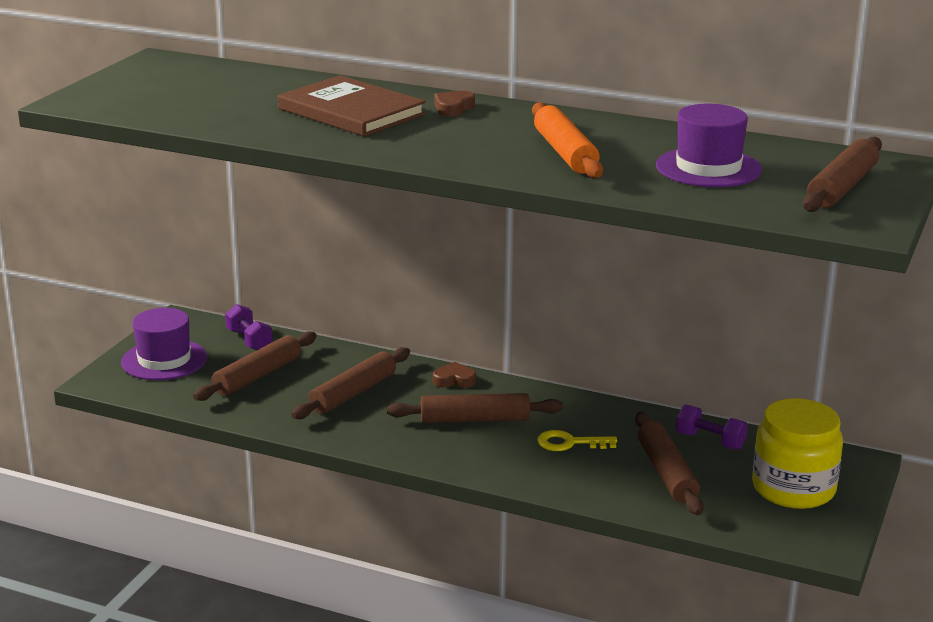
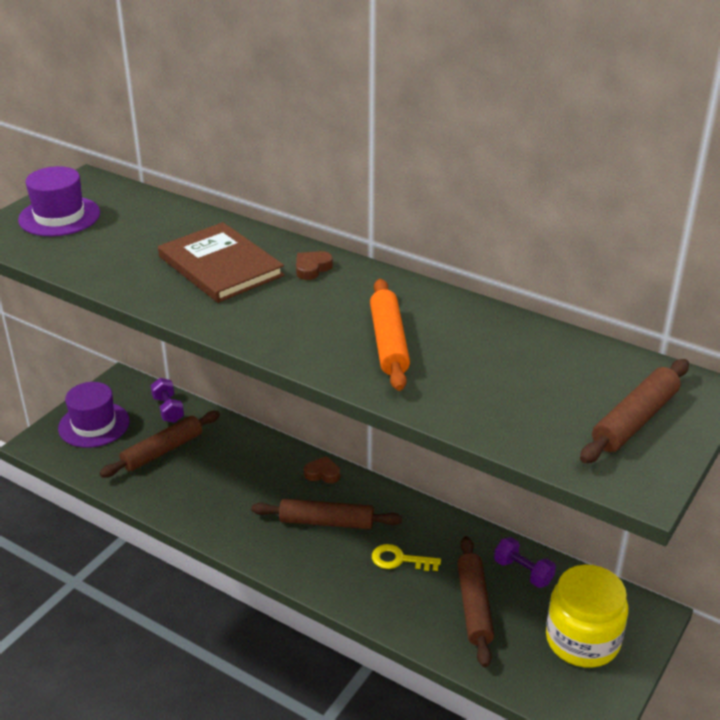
camera: 10 degrees right, 10 degrees up
brown rolling pin [291,347,410,419] -> none
purple hat [656,104,762,187] -> purple hat moved to [18,166,100,236]

